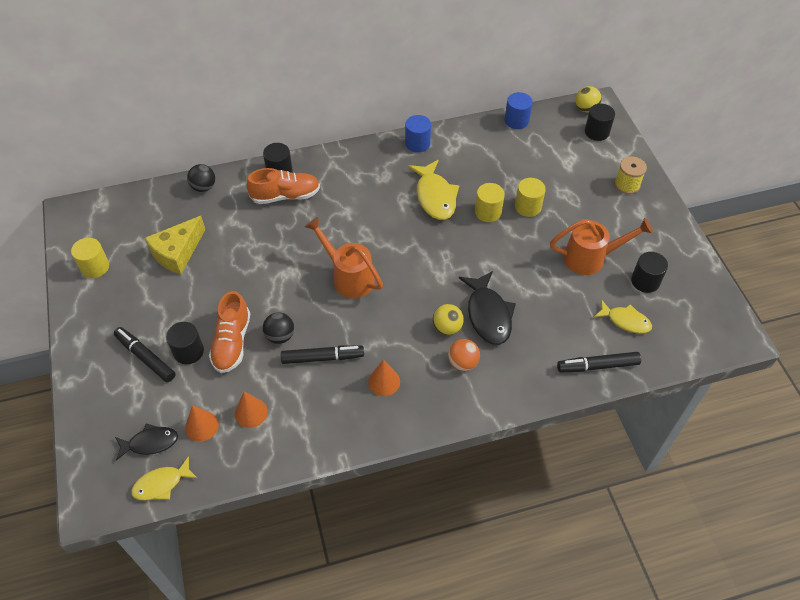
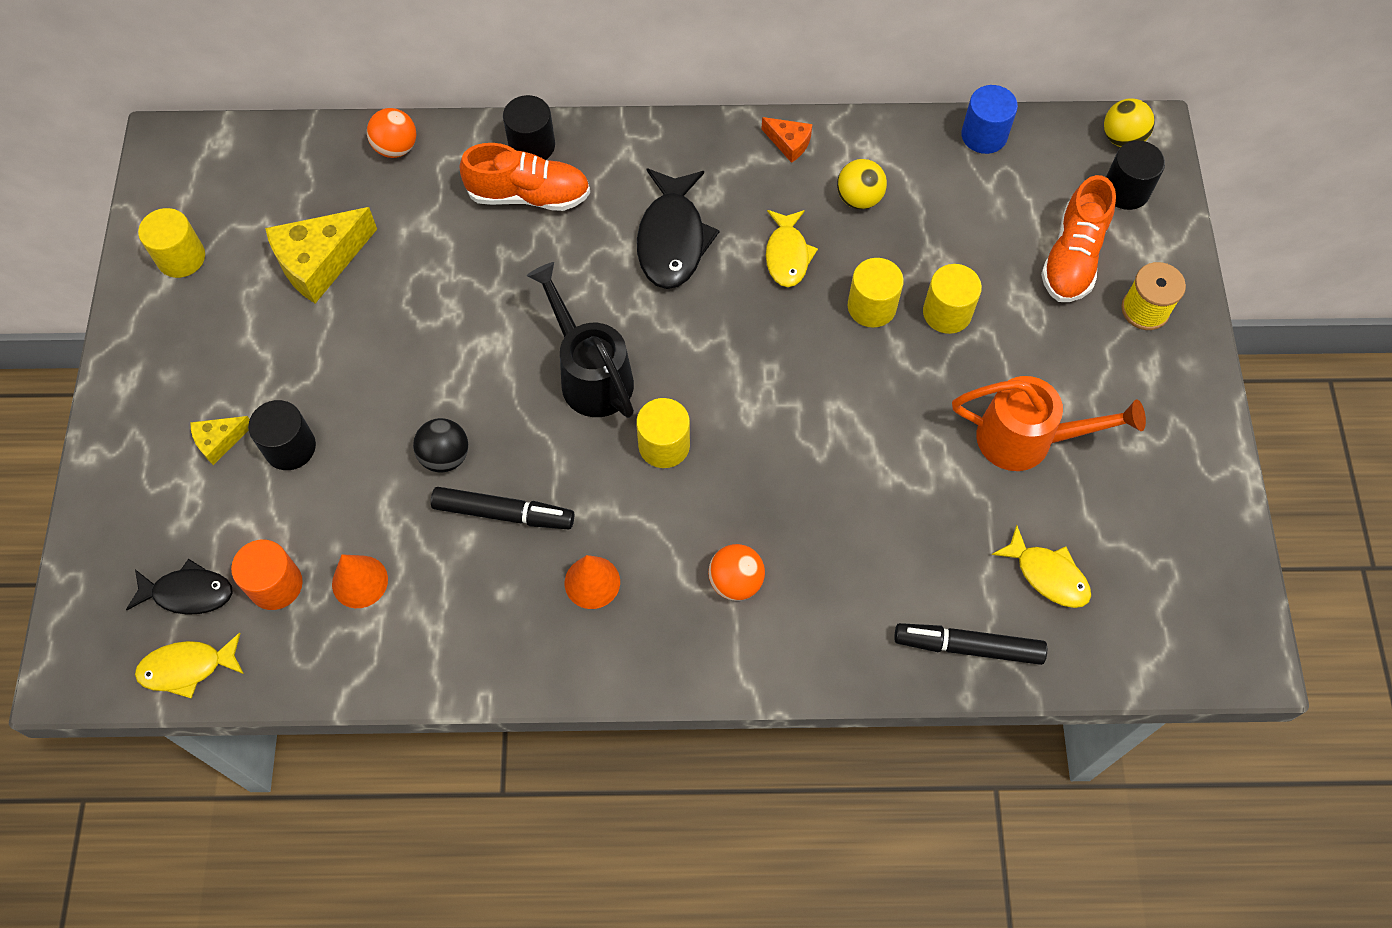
camera: 15 degrees right, 10 degrees up
black marker [114,327,176,382] -> yellow cheese [190,416,250,465]
orange cone [185,405,219,442] -> orange cylinder [231,540,303,610]
black ball [187,164,215,192] -> orange ball [367,108,416,158]
orange shoe [209,291,250,373] -> orange shoe moved to [1041,175,1116,302]
orange watering can [305,217,383,298] -> black watering can [527,262,634,418]
blue cylinder [405,115,431,152] -> orange cheese [761,117,813,163]
yellow fish [408,160,459,220] -> yellow fish [766,210,818,287], size x0.64
yellow ball [433,304,464,335] -> yellow ball moved to [837,159,887,209]
black fish [459,271,516,345] -> black fish moved to [637,168,720,289]
black cylinder [631,252,668,293] -> none
none -> yellow cylinder [636,398,690,468]

